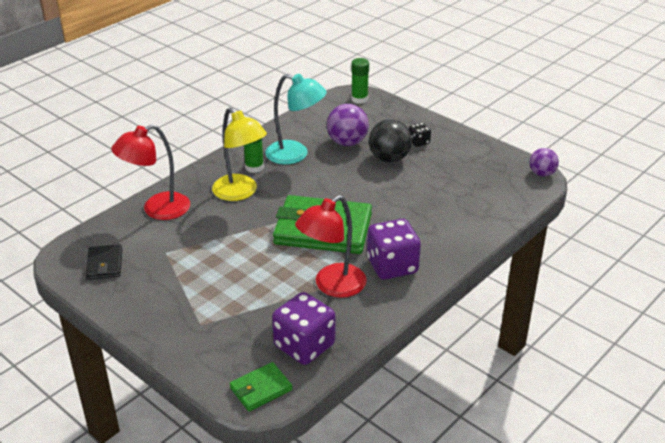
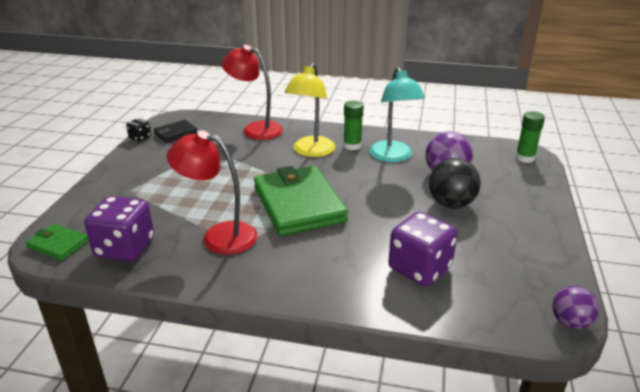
camera: 60 degrees right, 5 degrees down
purple dice [367,219,421,280] -> purple dice moved to [388,212,458,286]
black dice [409,122,431,147] -> black dice moved to [126,118,151,142]

